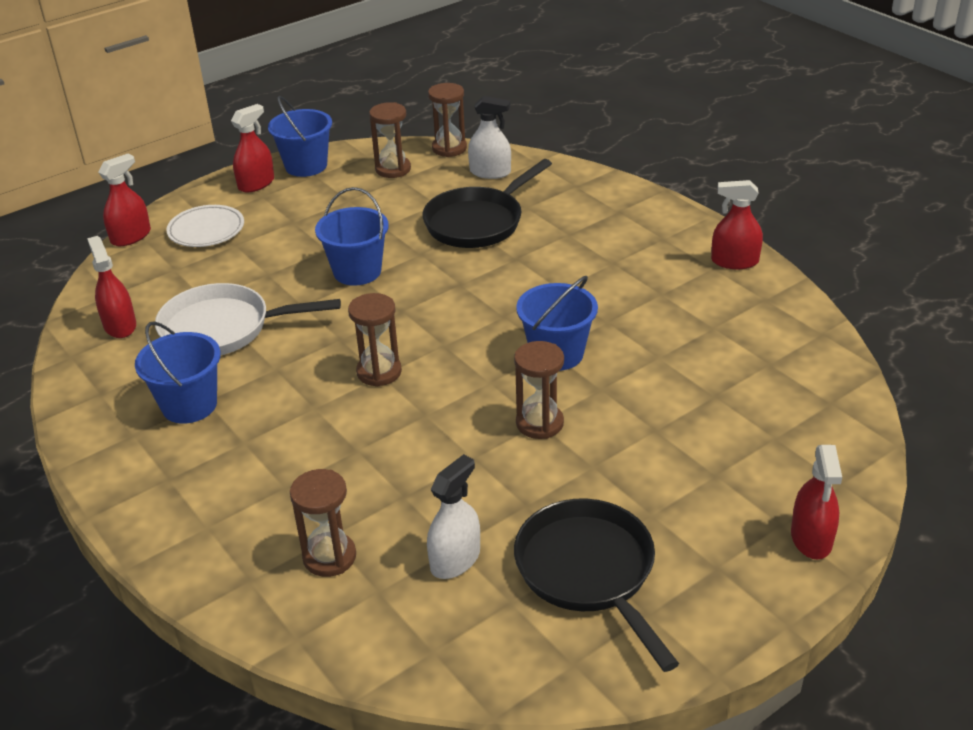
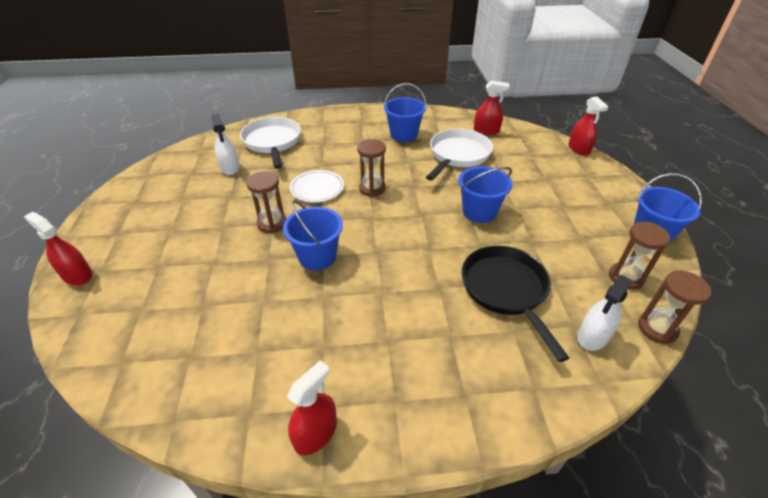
camera: 120 degrees right, 5 degrees up
white plate [166,205,244,247] -> white plate moved to [290,170,344,202]
red spray bottle [231,104,274,192] -> none
brown hourglass [290,469,356,577] -> white pan [240,117,301,169]
black pan [514,499,679,672] -> none

